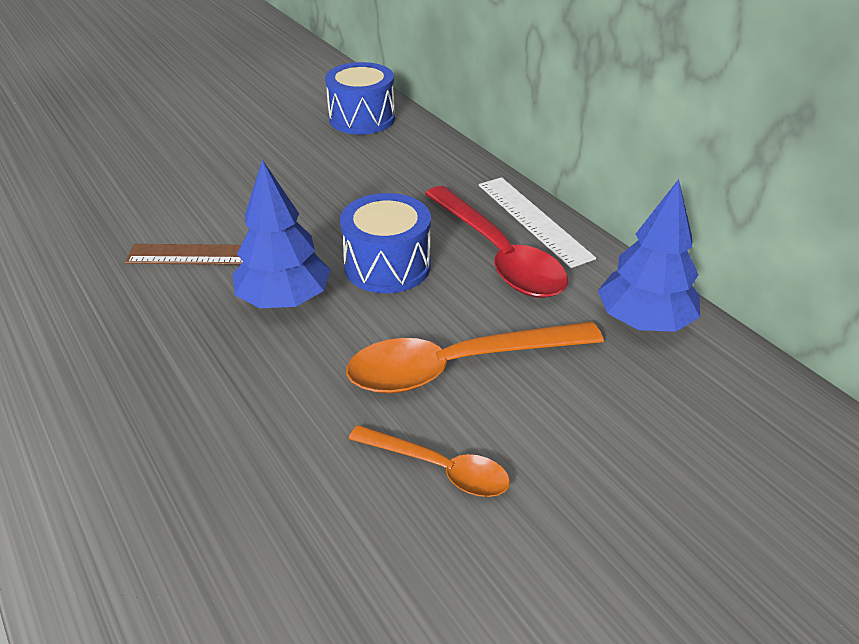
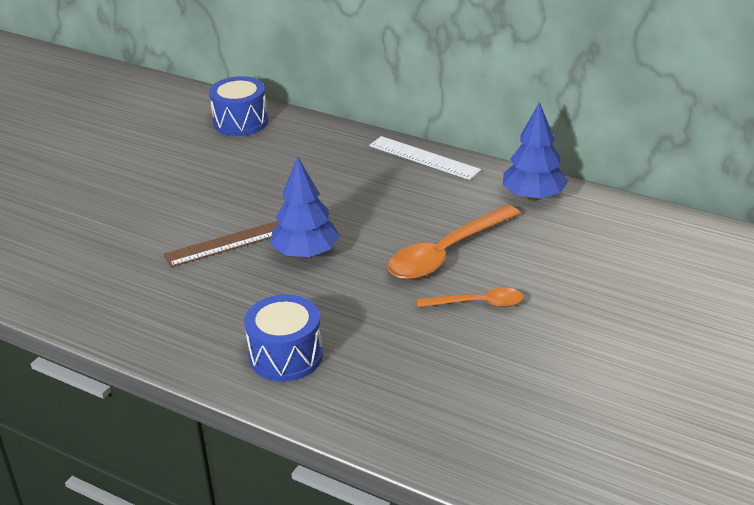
camera: 25 degrees left, 5 degrees down
blue drum [340,193,431,293] -> blue drum moved to [244,294,323,381]
red spoon [425,186,568,298] -> none

